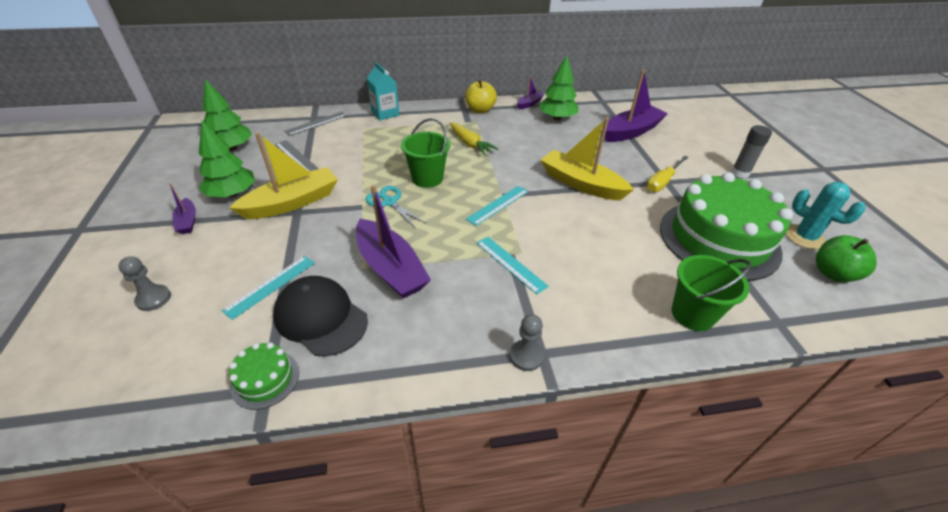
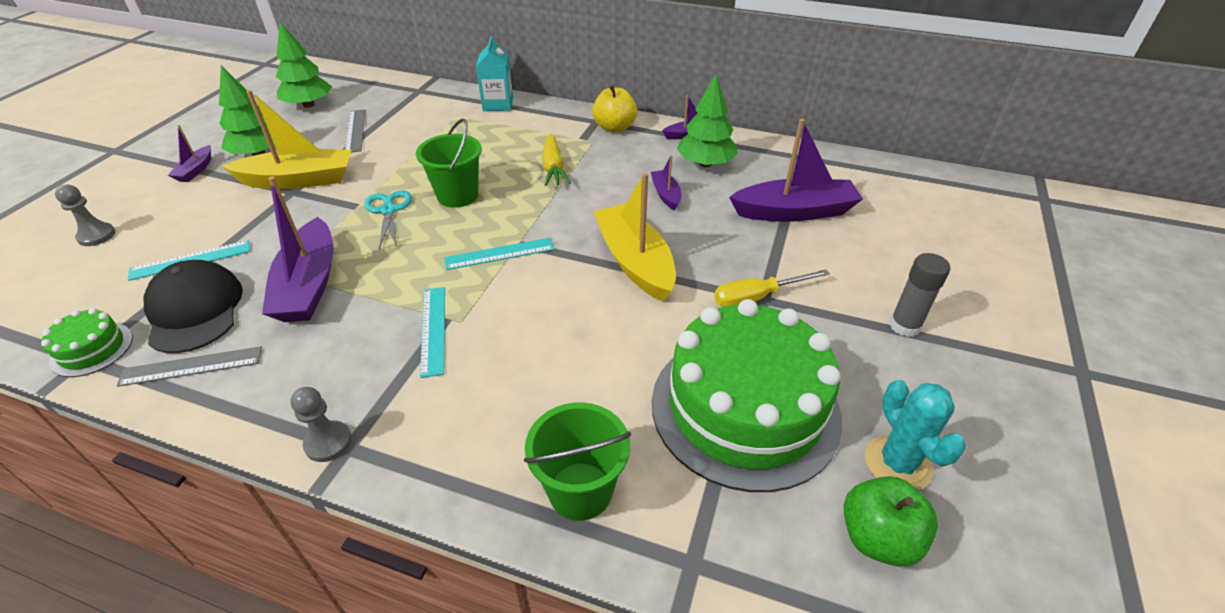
camera: 30 degrees right, 0 degrees up
grey ruler [284,112,347,136] -> grey ruler moved to [117,346,262,387]
none -> purple boat [651,155,681,210]

